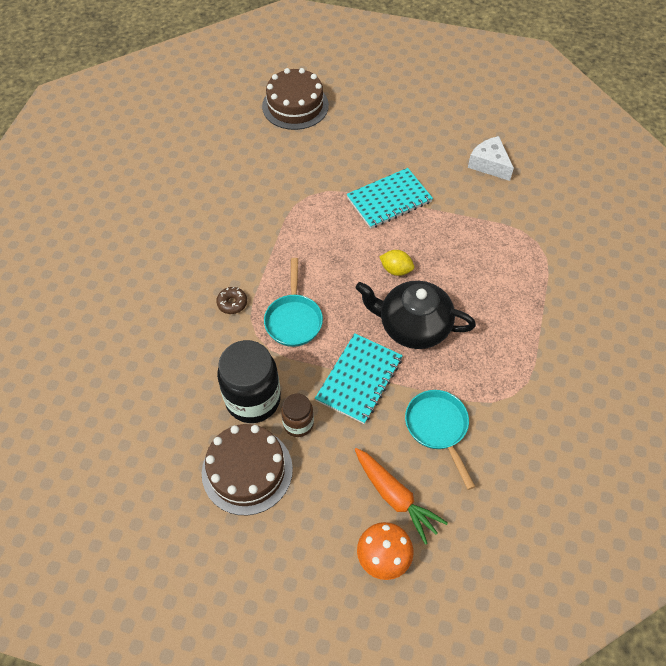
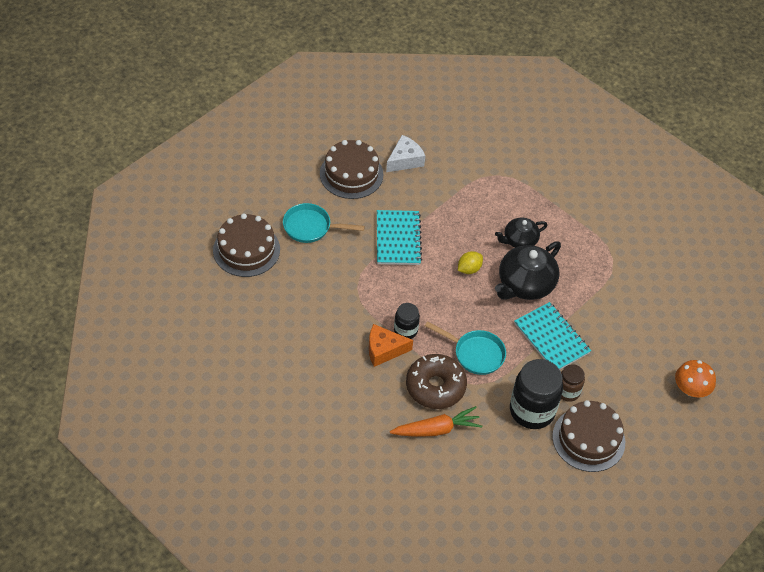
camera: 65 degrees left, 5 degrees down
brown donut [216,287,247,314] -> brown donut [406,354,467,409], size x2.22
orange carrot [355,448,448,545] -> orange carrot moved to [390,406,482,437]
turquoise pan [405,390,475,490] -> turquoise pan moved to [283,203,365,243]
white cheese [468,136,514,181] -> white cheese turned 150 degrees clockwise [386,135,425,172]
none -> brown cake [320,140,383,199]
none -> orange cheese [369,324,413,367]
none -> black jar [394,303,420,339]
none -> black teapot [495,218,547,248]

